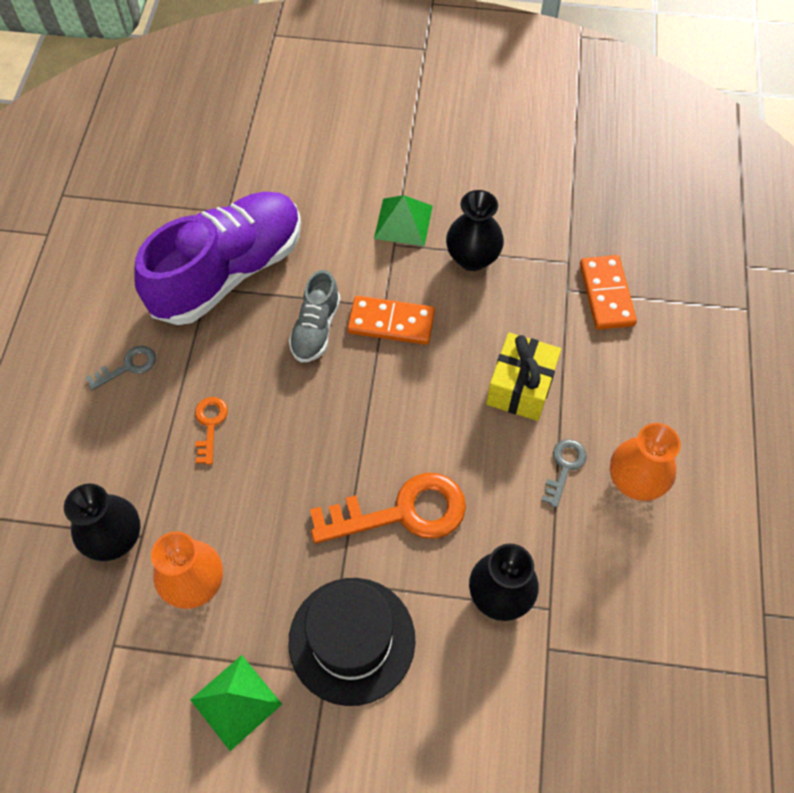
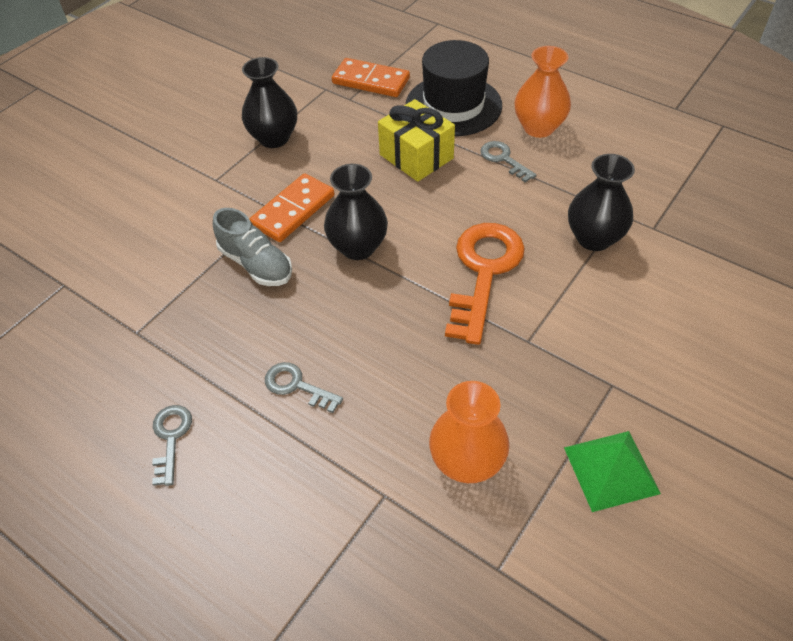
camera: 60 degrees left, 10 degrees down
black vase [64,483,141,561] -> black vase moved to [324,164,388,260]
purple shoe [134,192,301,325] -> none
orange key [195,397,228,465] -> grey key [265,362,343,413]
black hat [289,578,415,706] -> black hat moved to [406,40,502,136]
green pyramid [374,195,433,246] -> none

